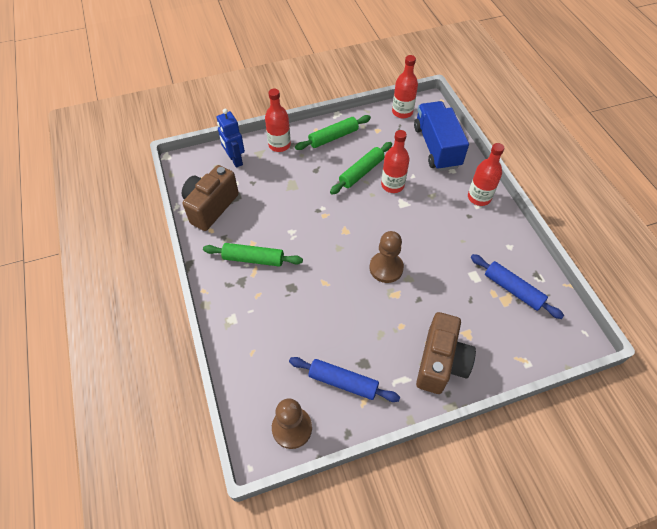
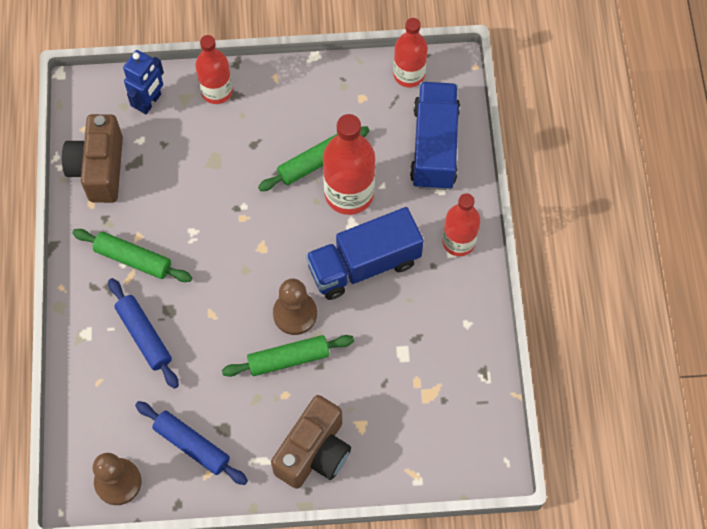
camera: 15 degrees right, 10 degrees up
brown camera [182,165,239,231] -> brown camera turned 45 degrees counterclockwise [62,114,123,203]
blue robot [217,109,245,168] -> blue robot turned 135 degrees counterclockwise [123,50,164,114]
green rolling pin [295,115,371,150] -> green rolling pin moved to [222,335,354,377]
red bottle [381,130,409,193] -> red bottle [323,114,375,215], size x1.50
blue rolling pin [471,254,564,319] -> blue rolling pin moved to [108,278,179,389]
none -> blue truck [306,207,424,300]

